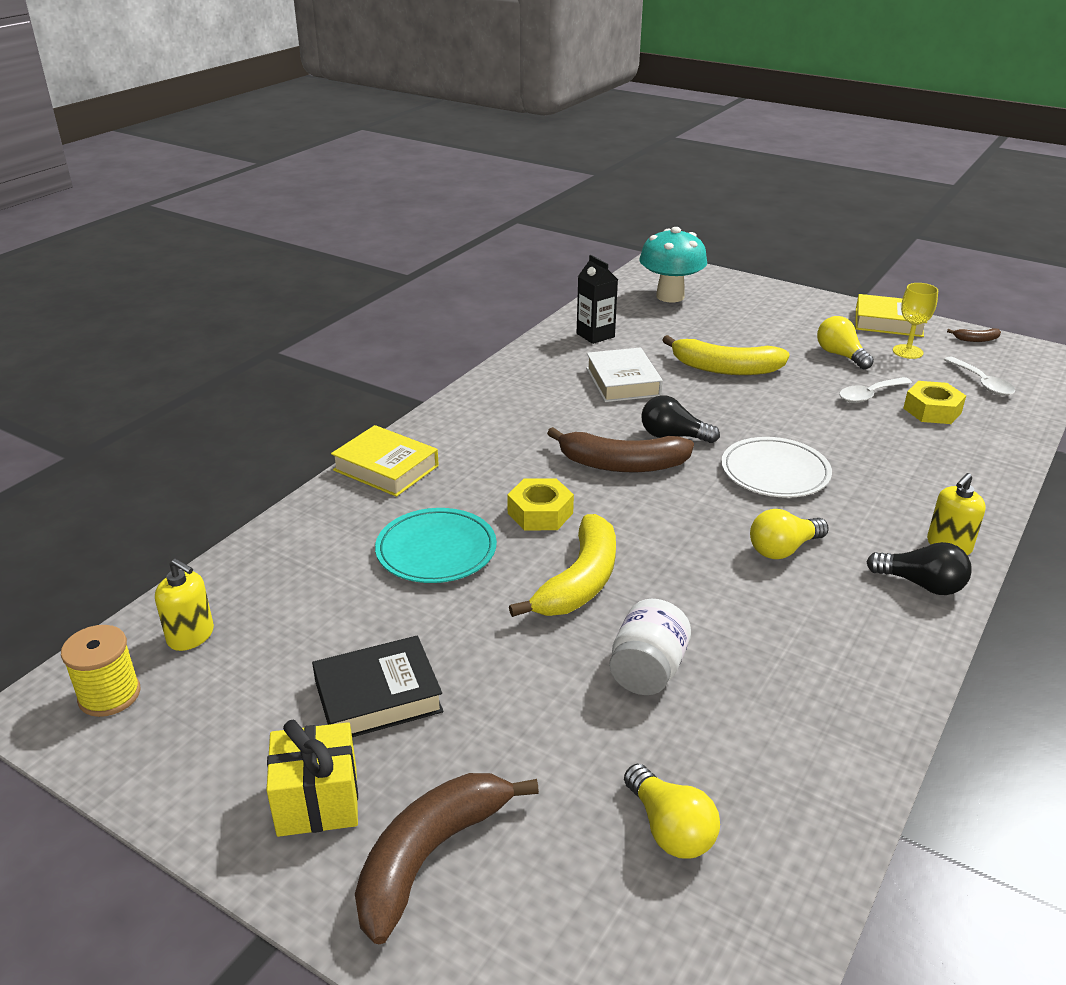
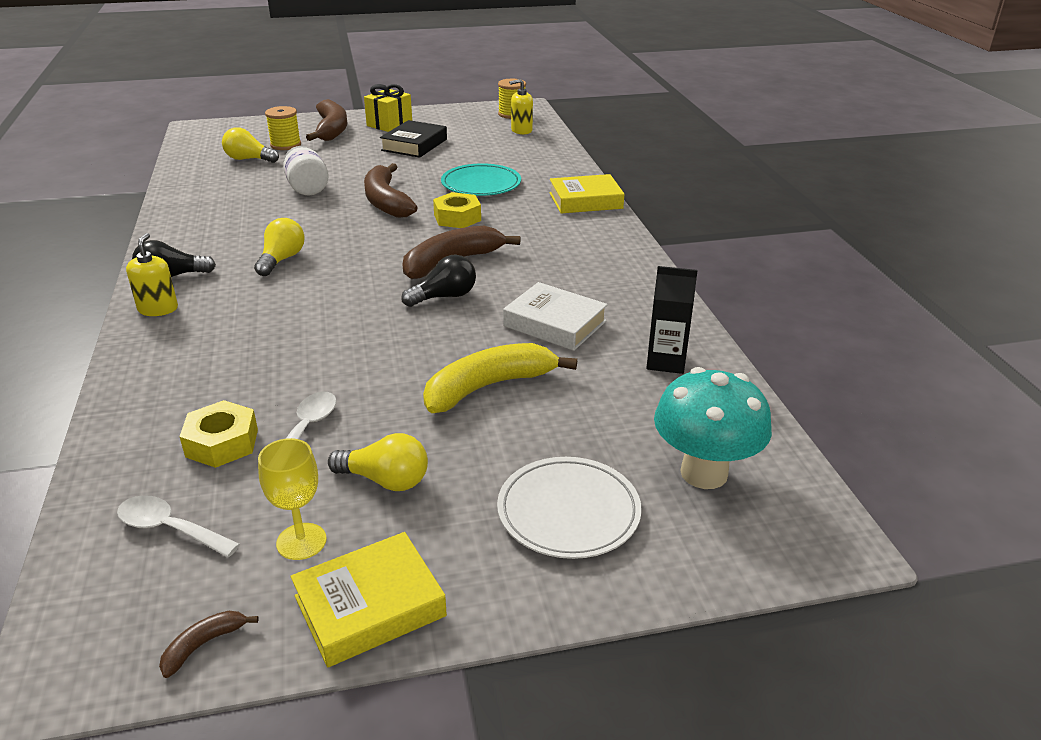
camera: 135 degrees right, 0 degrees up
yellow banana [509,514,616,617] -> brown banana [364,163,418,218]
white plate [721,437,832,498] -> white plate moved to [497,457,642,559]
none -> yellow spool [265,106,301,150]

